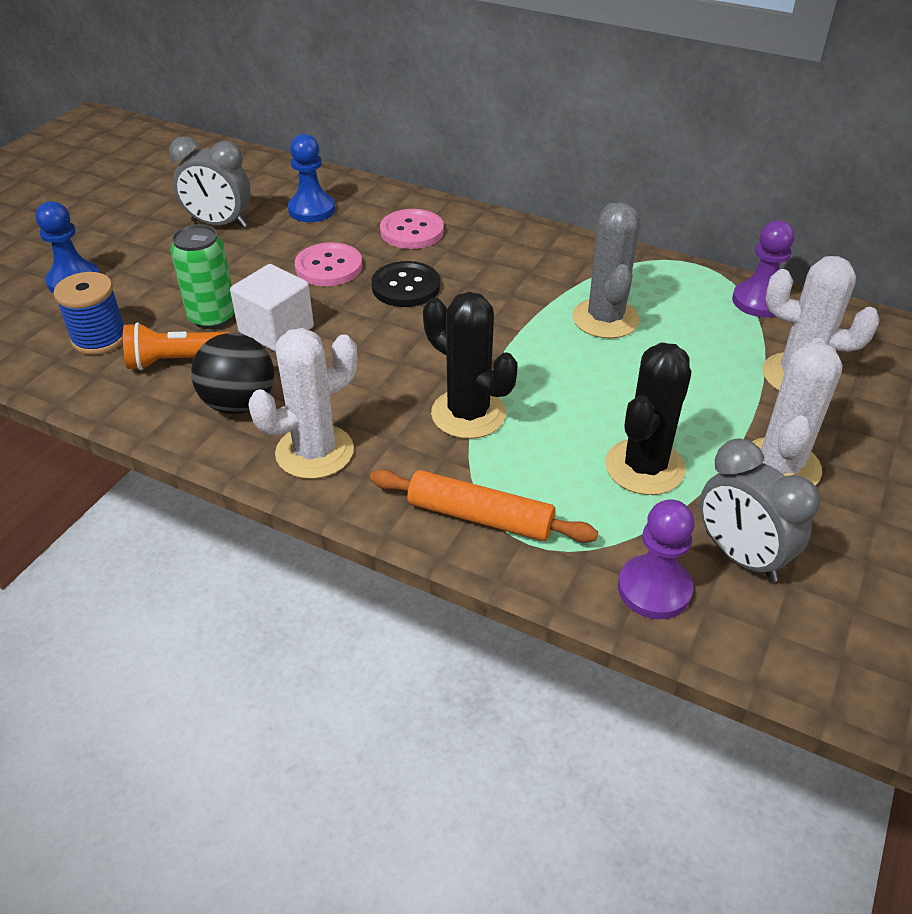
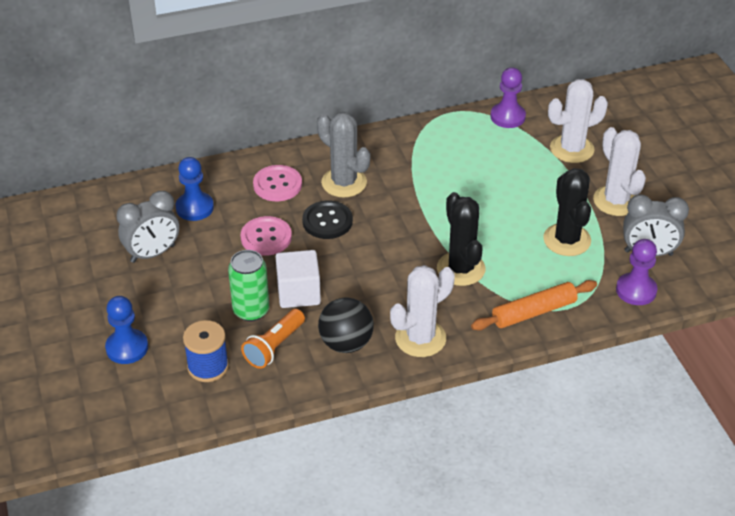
camera: 45 degrees left, 0 degrees up
white cactus [248,328,357,479] -> white cactus turned 45 degrees clockwise [390,265,455,357]
black cactus [423,292,518,439] -> black cactus turned 75 degrees clockwise [437,192,485,286]
grey cactus [573,202,640,339] -> grey cactus moved to [317,112,370,197]

